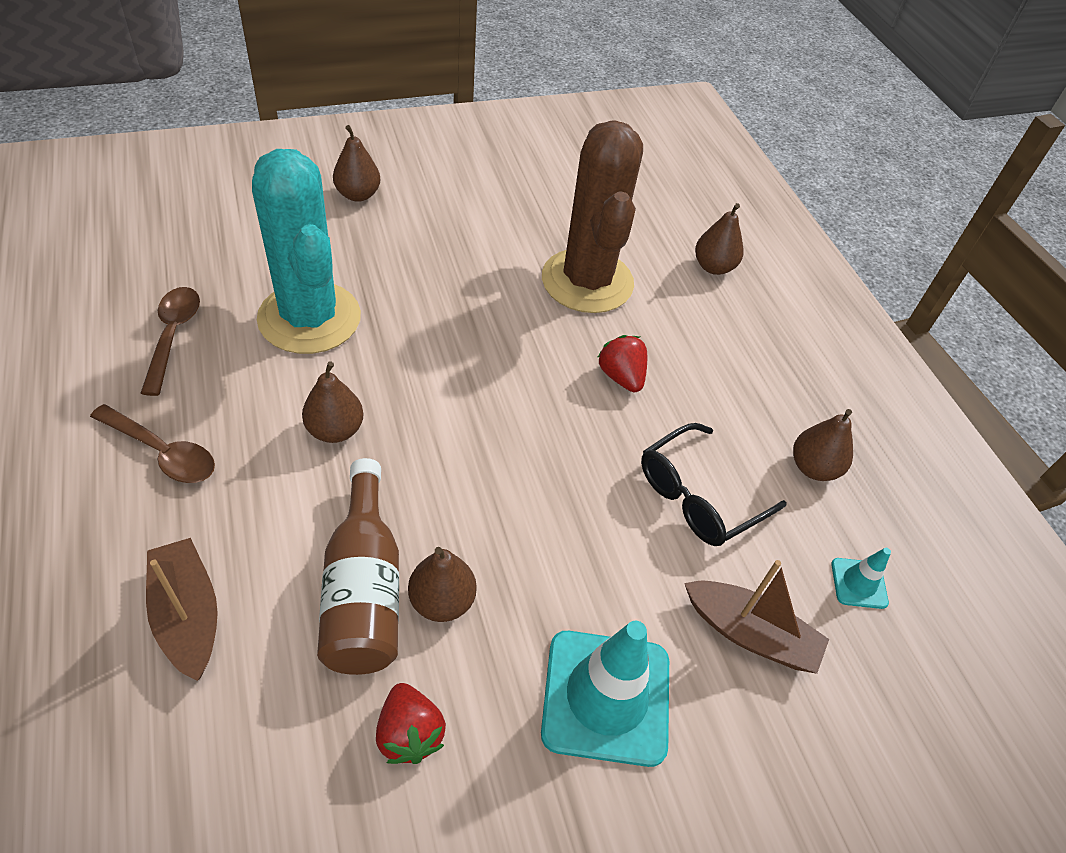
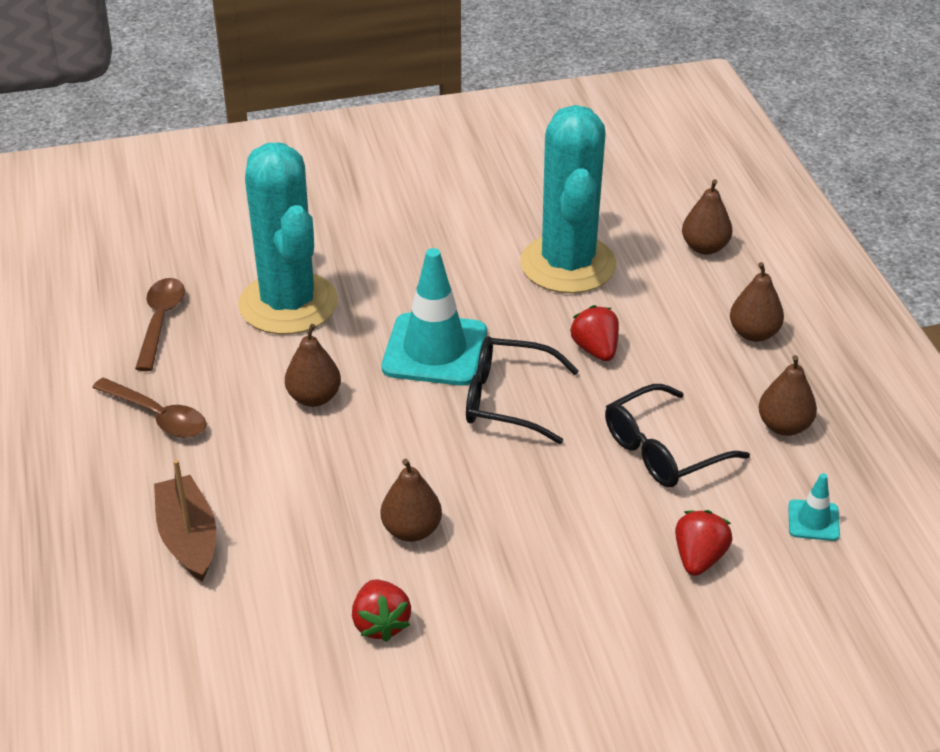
camera: 10 degrees right, 10 degrees down
brown bottle [317,458,399,675] -> none
brown pear [333,125,380,202] -> brown pear moved to [730,262,784,342]
turquoise traffic cone [541,621,669,767] -> turquoise traffic cone moved to [382,248,487,386]
brown cactus [542,120,643,313] -> turquoise cactus [520,105,616,293]
brown boat [684,560,829,674] -> red strawberry [675,510,732,576]
none -> black glasses [466,336,579,444]

